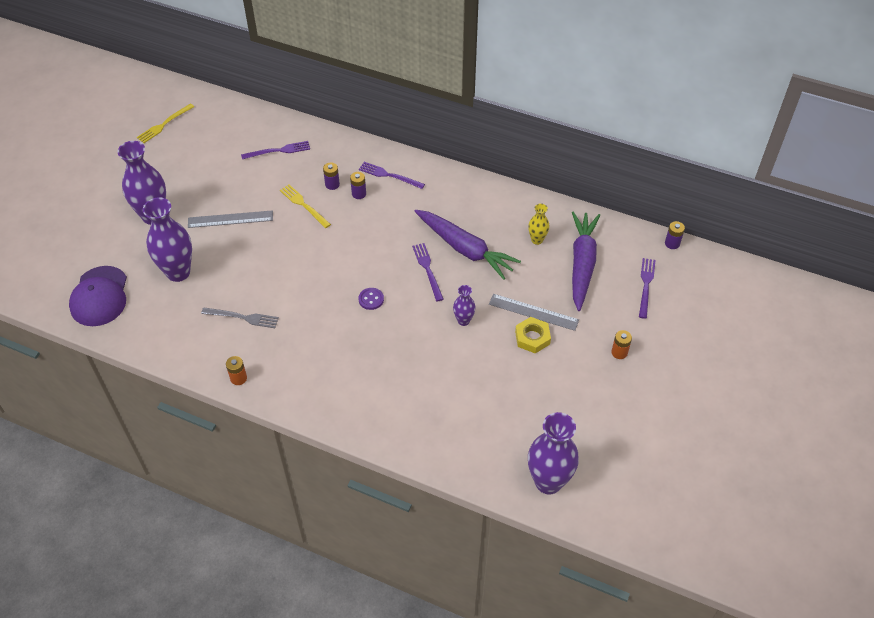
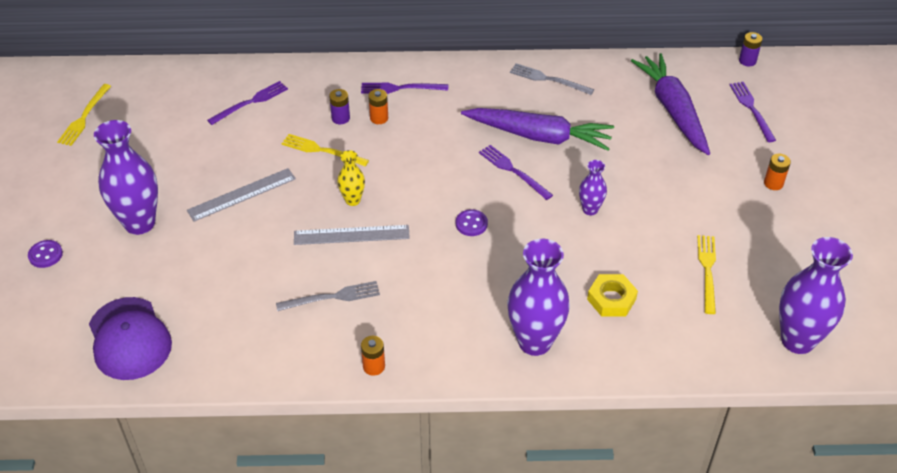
camera: 25 degrees left, 5 degrees down
purple vase [143,197,192,282] -> purple vase moved to [507,239,570,356]
purple battery [350,172,366,199] -> orange battery [368,89,388,124]
grey ruler [489,294,579,331] -> grey ruler moved to [294,225,410,245]
yellow nut [515,317,551,353] -> yellow nut moved to [587,274,638,316]
yellow vase [528,203,549,245] -> yellow vase moved to [337,150,365,206]
none -> purple button [28,240,63,268]
none -> grey fork [510,63,594,95]
none -> yellow fork [697,235,716,314]

